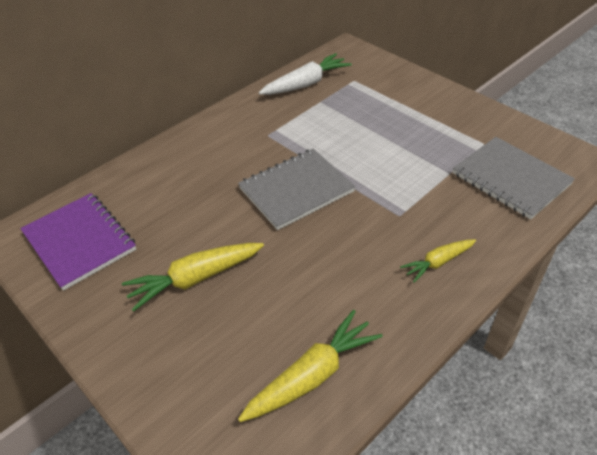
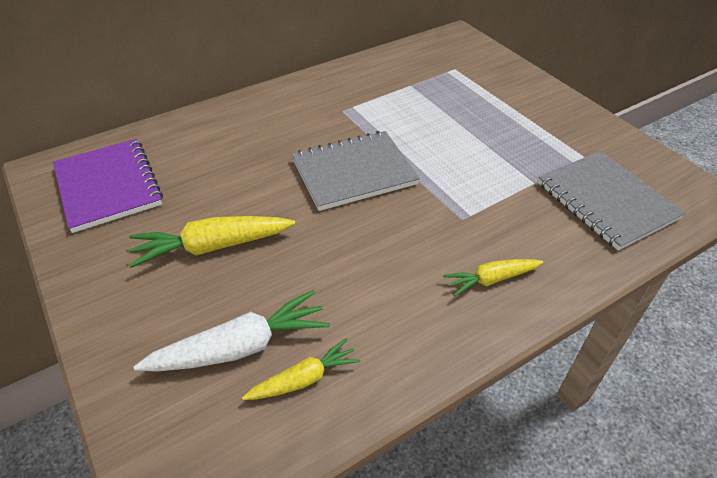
camera: 10 degrees right, 0 degrees up
yellow carrot [238,309,383,422] -> yellow carrot [242,338,361,400], size x0.61
white carrot [259,53,352,95] -> white carrot moved to [134,290,330,372]

